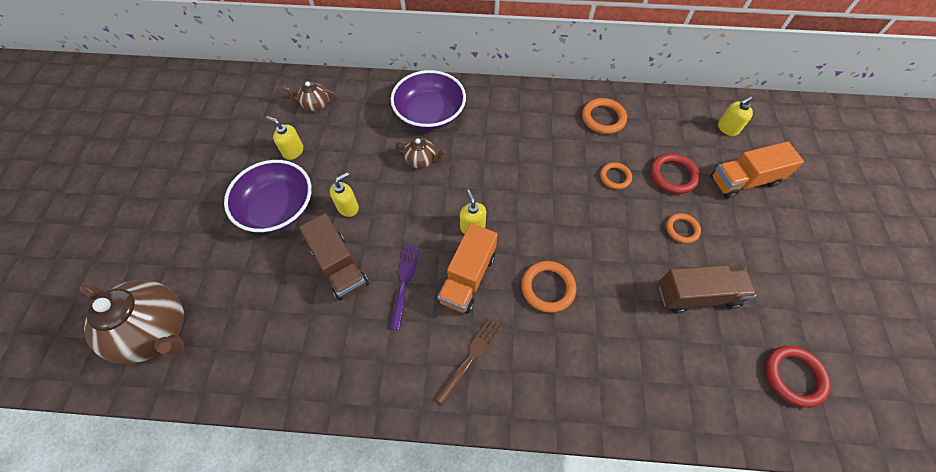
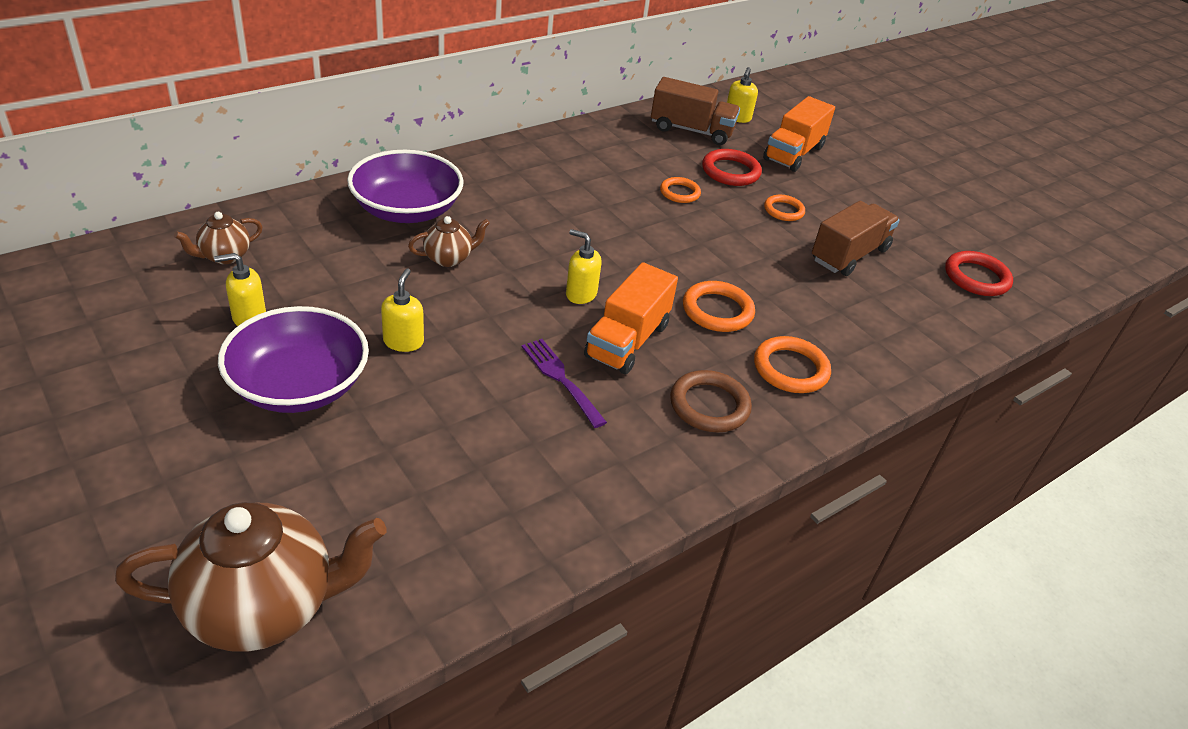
camera: 45 degrees left, 20 degrees down
brown truck [299,213,369,301] -> brown truck moved to [651,77,740,145]
brown fork [436,318,503,405] -> brown ring [670,370,752,432]
orange truck [437,223,498,313] -> orange truck turned 45 degrees clockwise [584,262,678,374]
orange ring [582,98,627,134] -> orange ring moved to [754,336,831,393]

